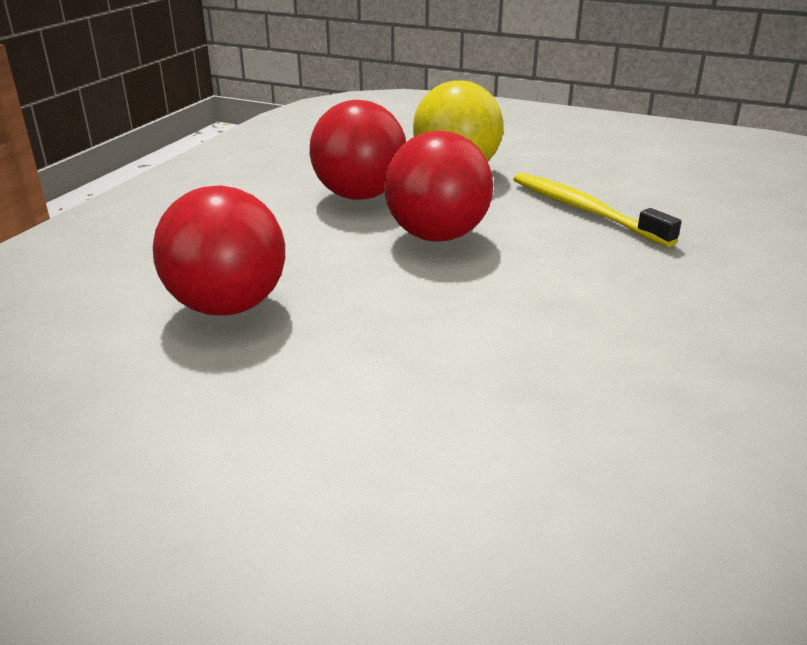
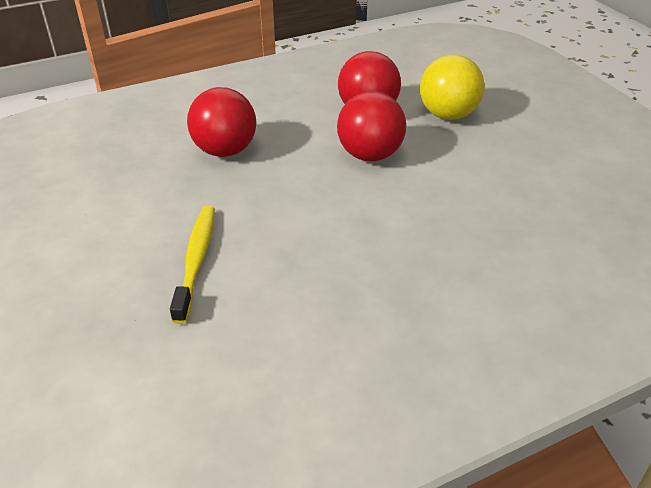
camera: 40 degrees right, 10 degrees up
yellow toothbrush [513,173,682,247] -> yellow toothbrush moved to [170,206,215,324]

